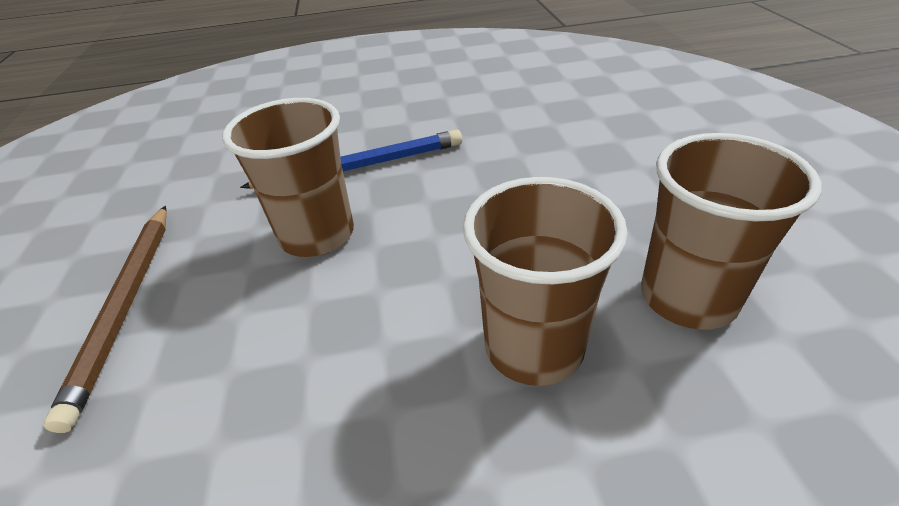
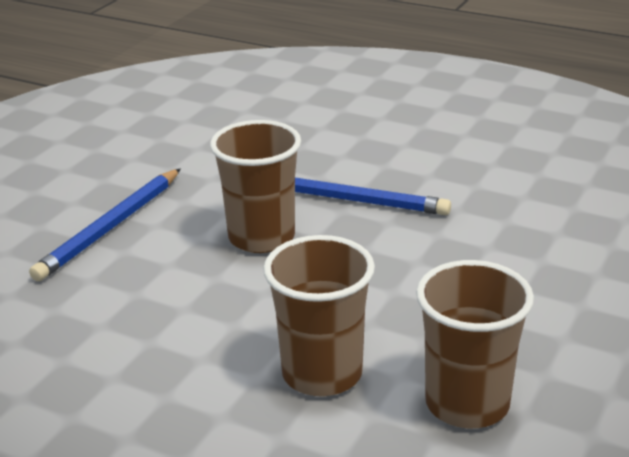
camera: 35 degrees right, 10 degrees down
brown pencil [44,206,167,433] -> blue pencil [29,168,181,281]

